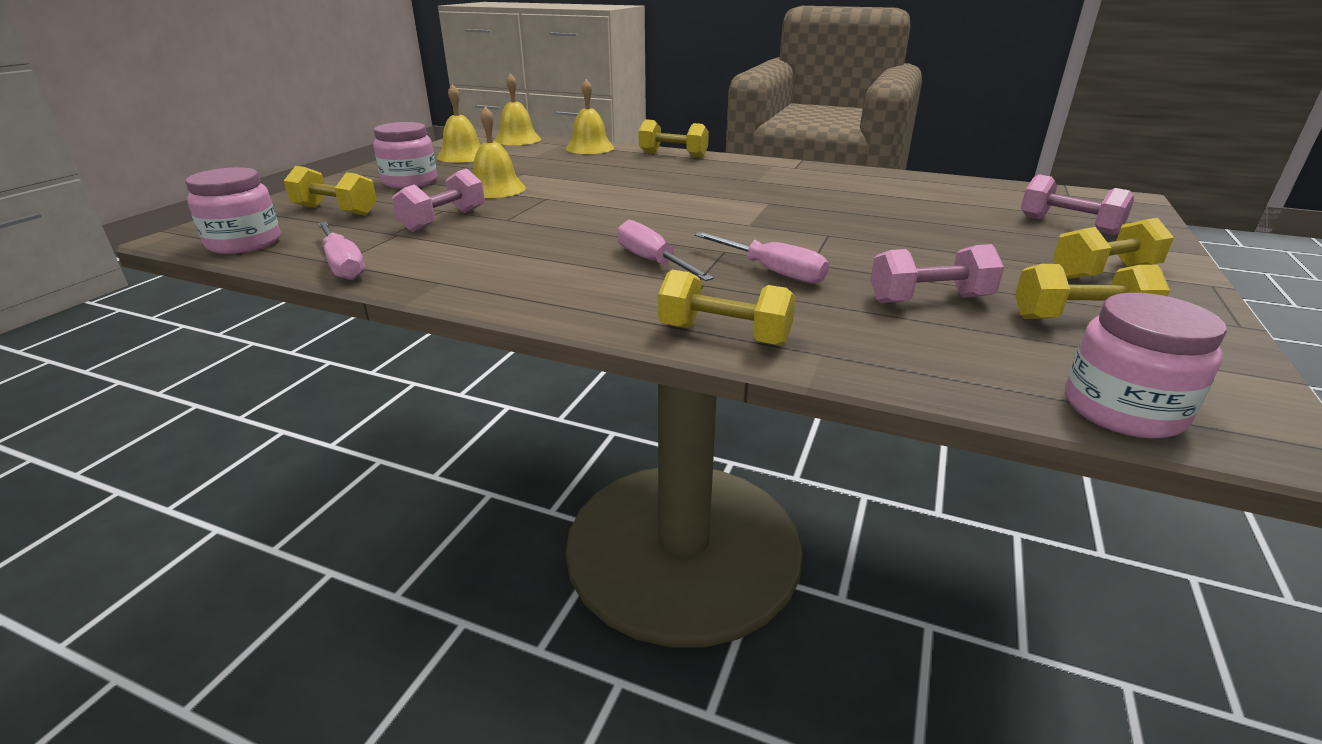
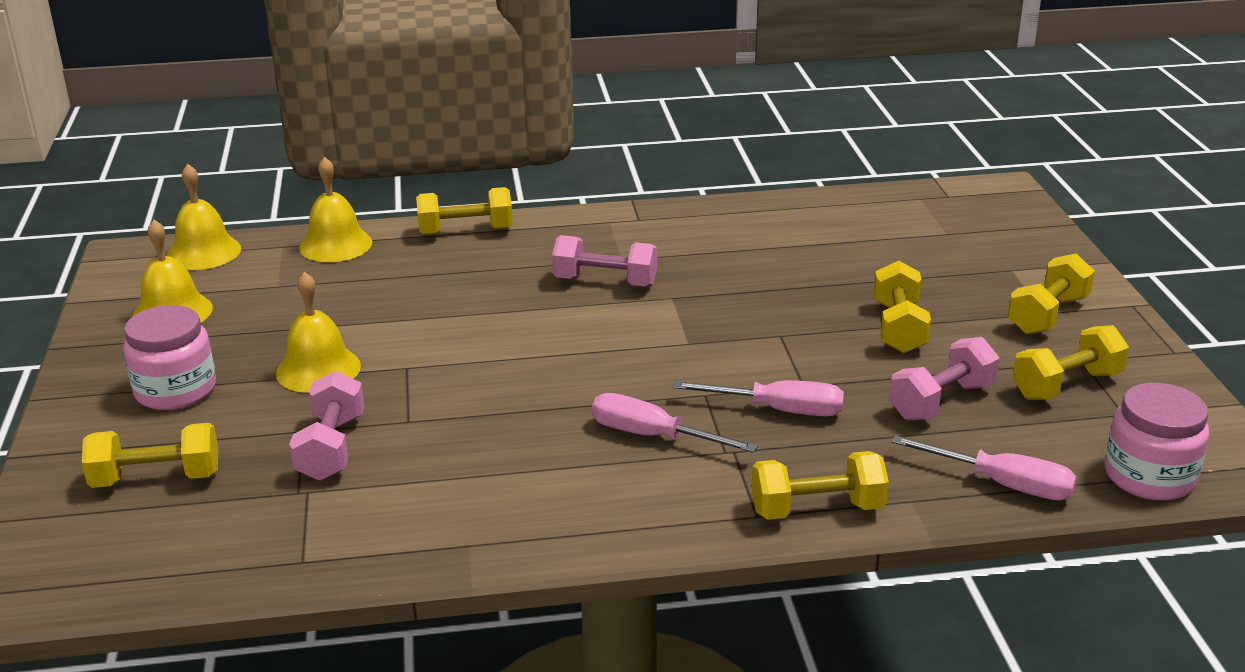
camera: 30 degrees left, 0 degrees up
pink jar [185,167,281,254] -> none
pink screwdriver [317,222,365,280] -> pink screwdriver moved to [891,436,1077,500]
pink dumbbell [1021,174,1134,235] -> pink dumbbell moved to [552,235,657,287]
none -> yellow dumbbell [874,261,931,353]

